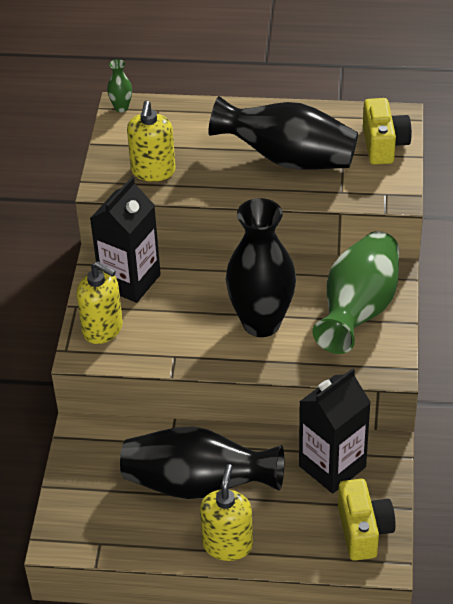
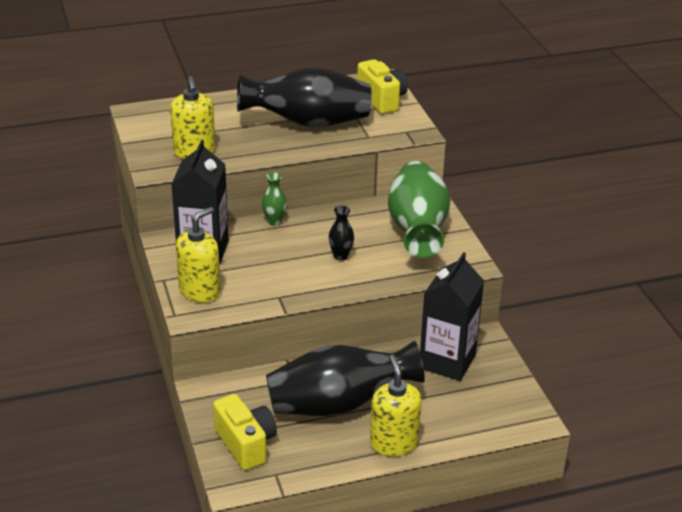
camera: 25 degrees left, 10 degrees down
yellow soap dispenser [77,261,123,344] -> yellow soap dispenser turned 60 degrees counterclockwise [176,207,221,303]
green vase [107,59,132,112] -> green vase moved to [262,172,287,226]
black vase [226,198,296,337] -> black vase [329,206,354,261], size x0.40
yellow camera [338,479,396,561] -> yellow camera moved to [213,394,277,470]

